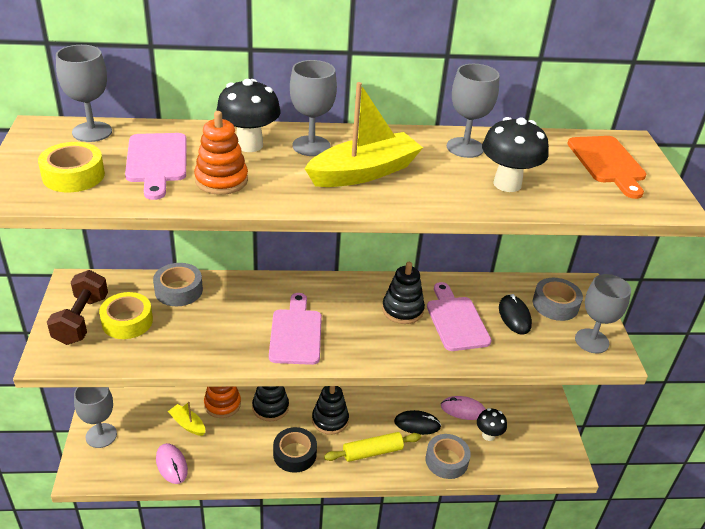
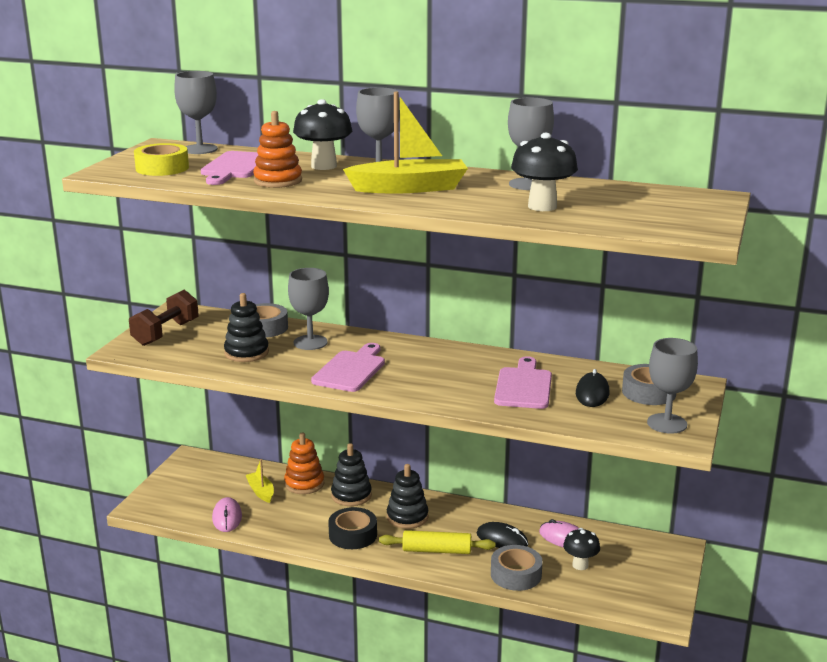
camera: 25 degrees right, 15 degrees down
grey goblet [74,387,117,448] -> grey goblet moved to [288,268,329,350]
yellow tape [99,292,153,339] -> none
black stacking toy [382,262,425,324] -> black stacking toy moved to [224,293,269,362]
orange cutting board [567,136,646,199] -> none

